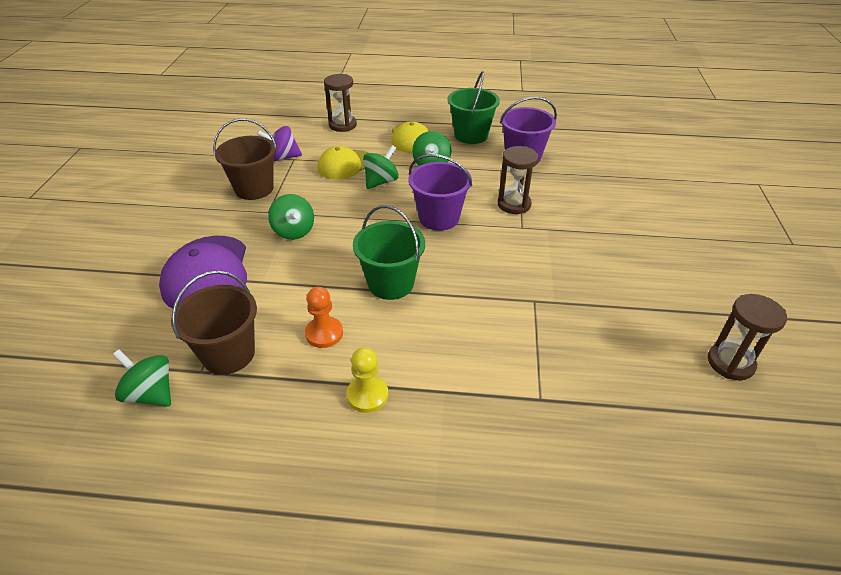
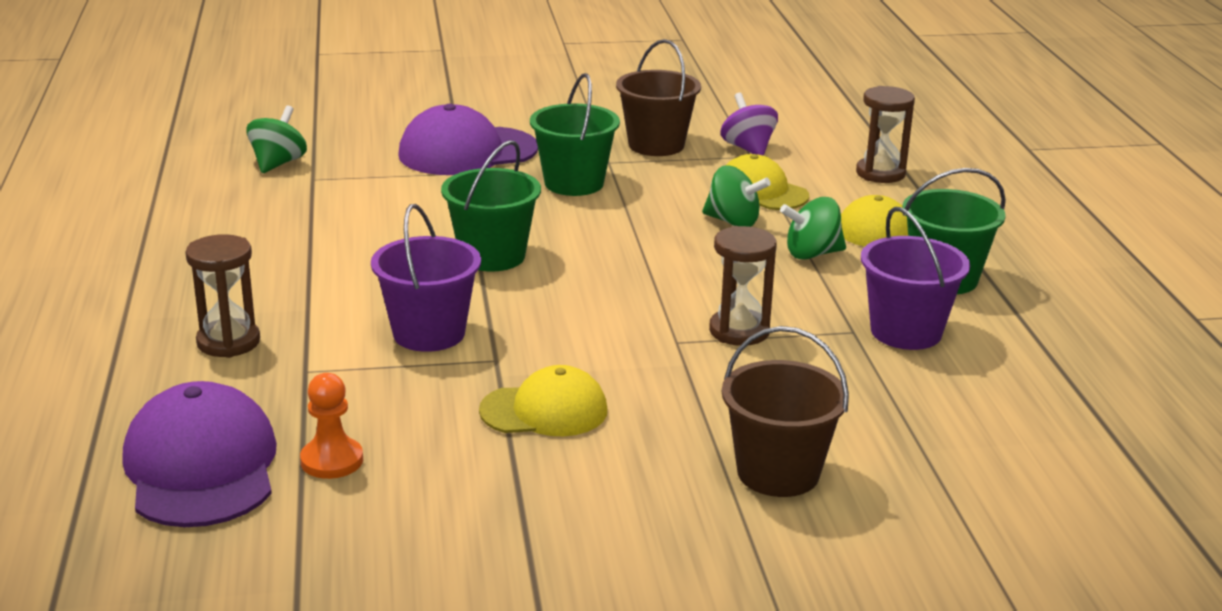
camera: 75 degrees right, 15 degrees down
brown bucket [171,270,257,375] -> brown bucket moved to [722,326,849,497]
green spinning top [268,194,314,240] -> green bucket [530,73,620,196]
orange pawn [305,287,343,348] -> orange pawn moved to [300,373,363,479]
yellow pawn [347,347,388,413] -> none
purple bucket [409,154,472,231] -> purple bucket moved to [371,204,481,352]
brown hourglass [708,294,787,380] -> brown hourglass moved to [185,234,260,358]
none -> purple cap [122,381,277,527]
none -> yellow cap [479,365,607,436]

